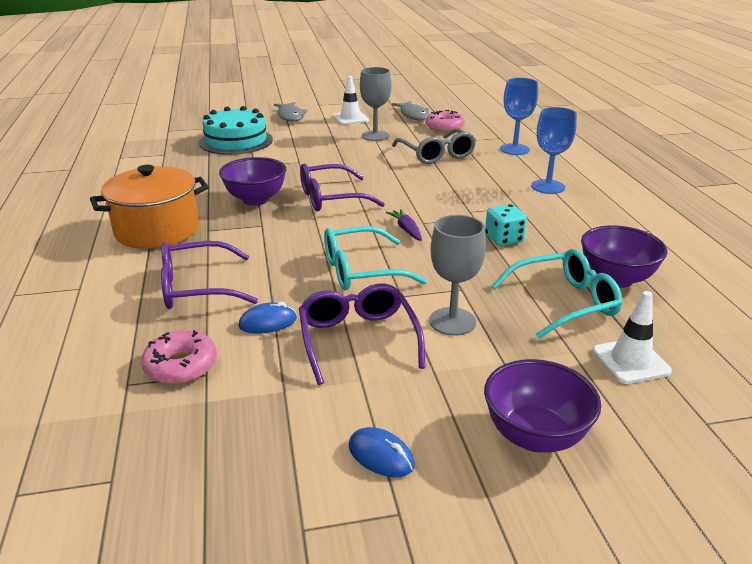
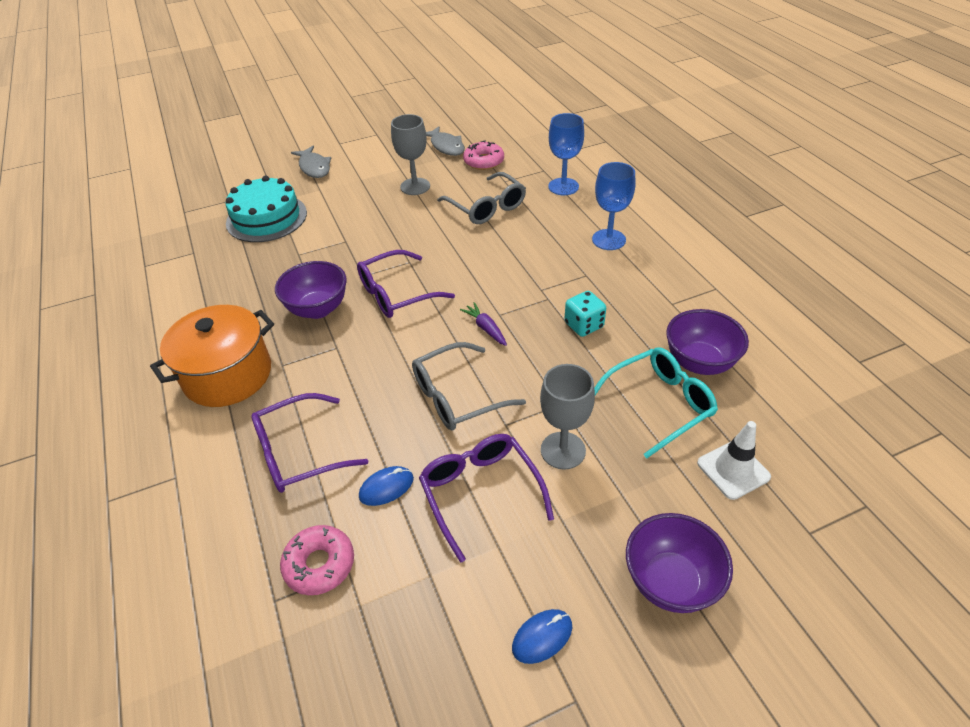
camera: 10 degrees left, 15 degrees up
turquoise glasses [324,226,427,290] -> grey glasses [412,342,526,431]
white traffic cone [333,76,369,125] -> none
blue mouse [349,427,414,477] -> blue mouse turned 60 degrees counterclockwise [512,609,572,664]

